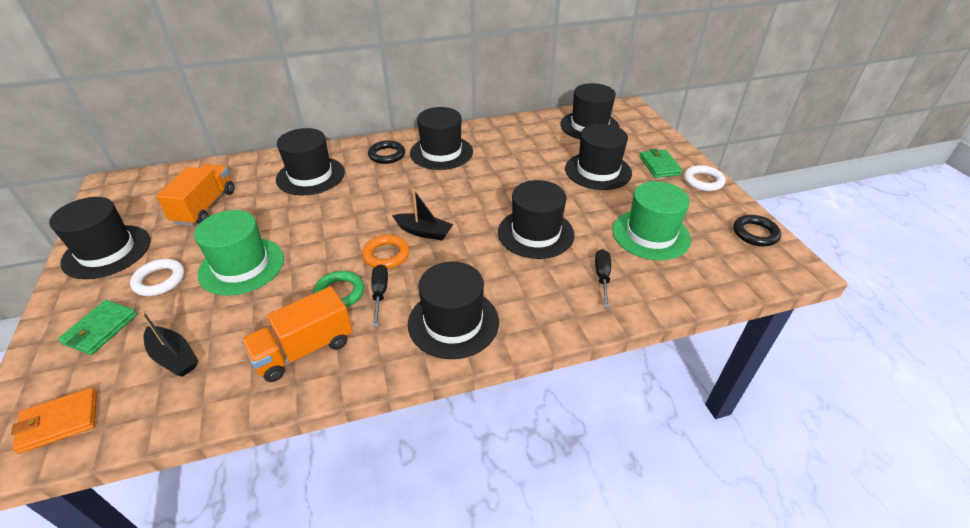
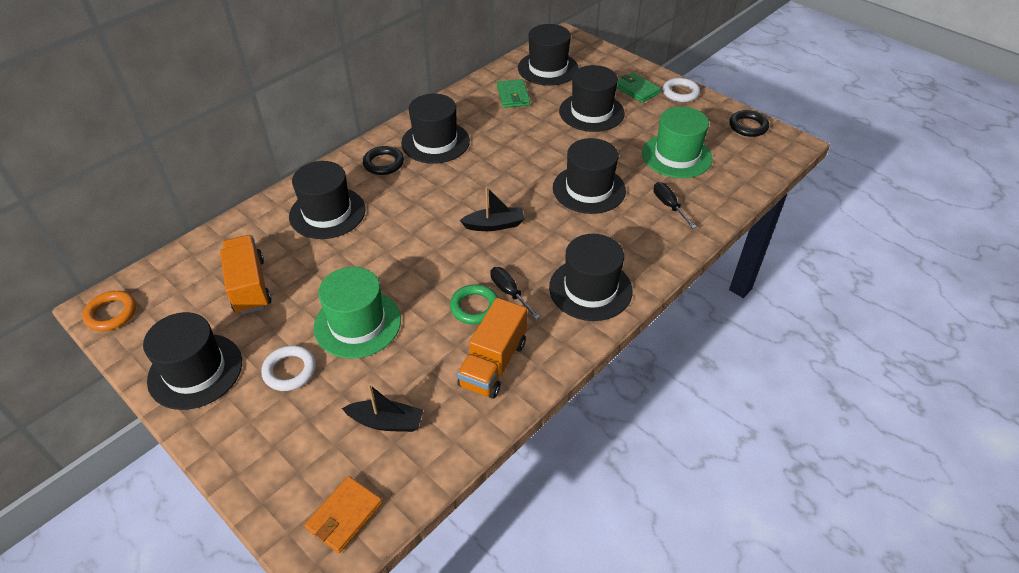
camera: 30 degrees left, 5 degrees up
green wallet [58,300,137,355] -> green wallet moved to [497,79,530,108]
orange ring [362,235,409,269] -> orange ring moved to [82,291,136,331]

